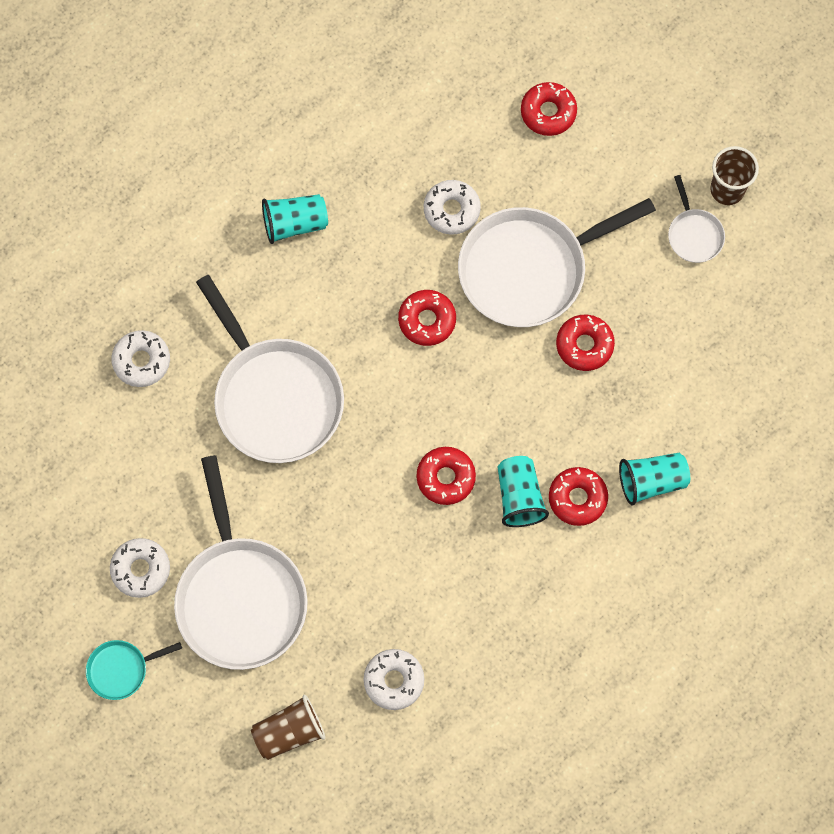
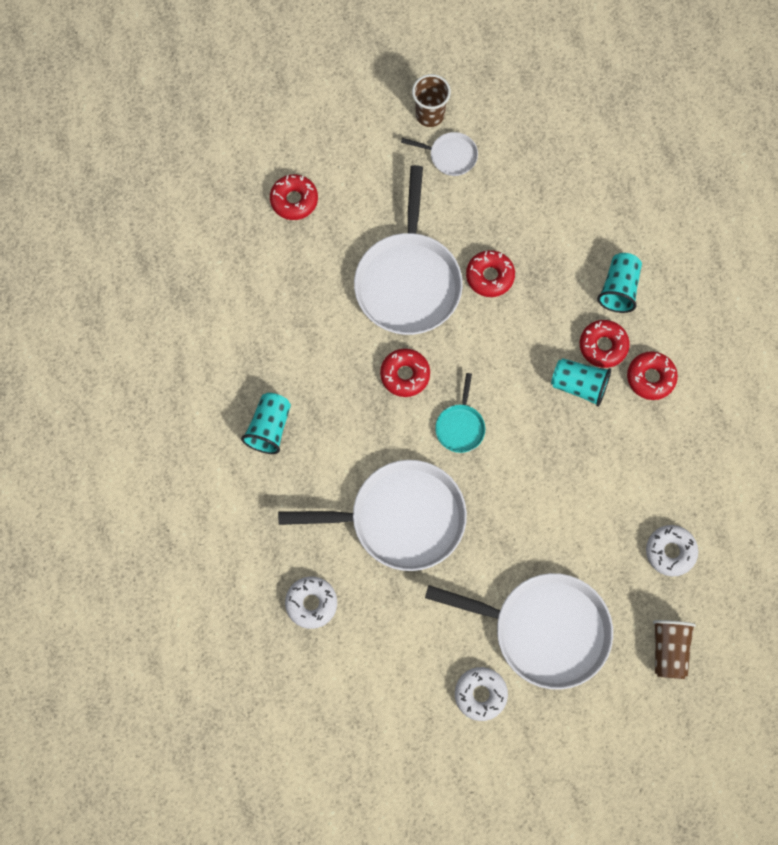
camera: 60 degrees left, 0 degrees up
turquoise pan [86,640,182,700] -> turquoise pan moved to [435,373,485,453]
red donut [416,447,476,505] -> red donut moved to [627,351,678,400]
white donut [424,180,481,235] -> none

